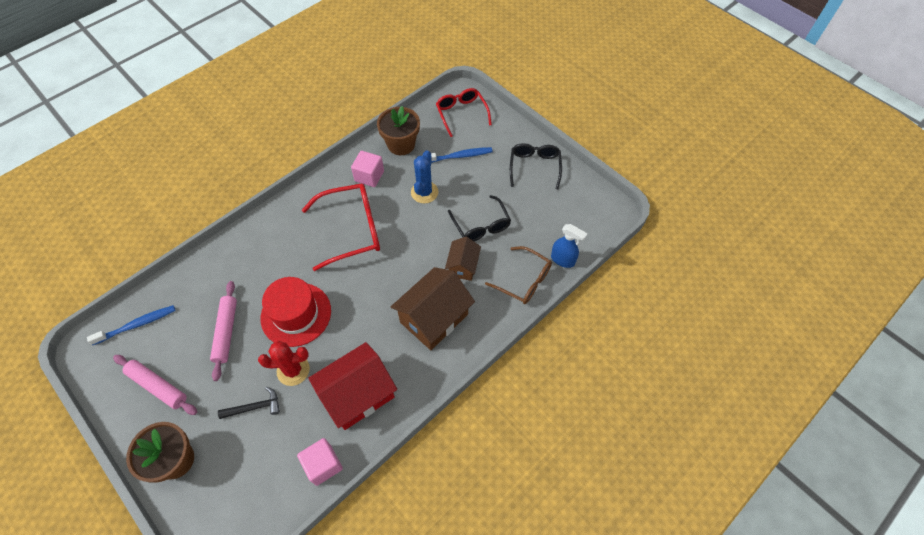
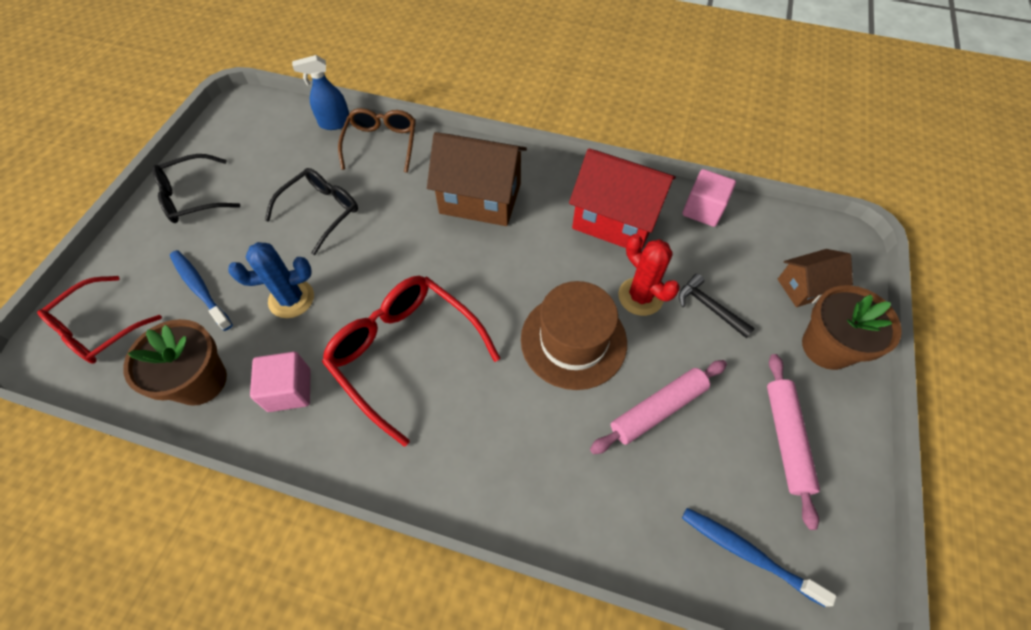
camera: 120 degrees left, 0 degrees up
red hat [261,277,331,347] -> brown hat [521,281,627,390]
brown house [445,237,481,281] -> brown house moved to [778,249,853,307]
blue spray bottle [551,224,588,268] -> blue spray bottle turned 105 degrees counterclockwise [292,55,350,130]

